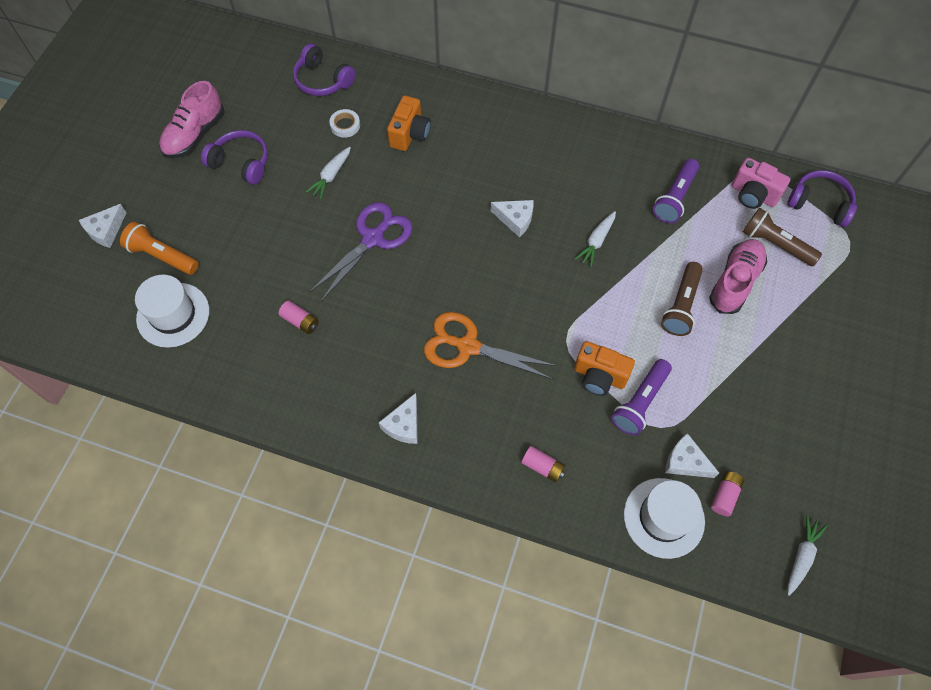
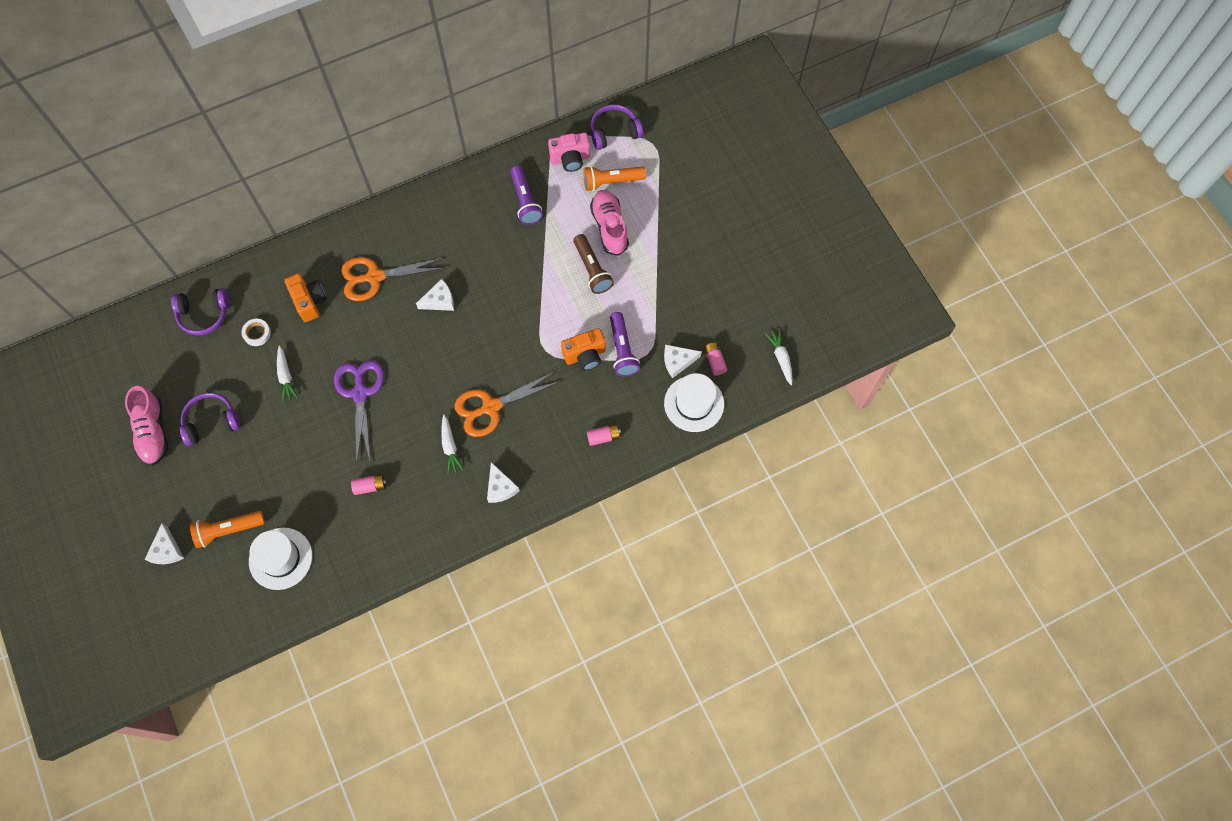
camera: 45 degrees left, 5 degrees up
white carrot [575,211,616,267] -> white carrot moved to [441,415,464,474]
brown flashlight [743,208,822,266] -> orange flashlight [583,166,646,191]
none -> orange scissors [341,257,446,301]

